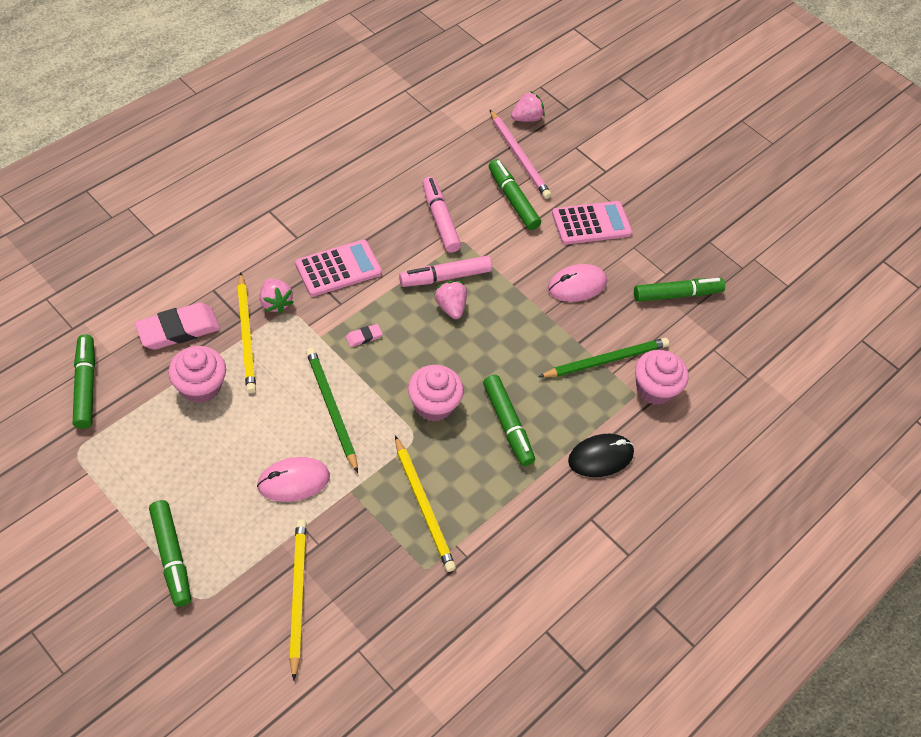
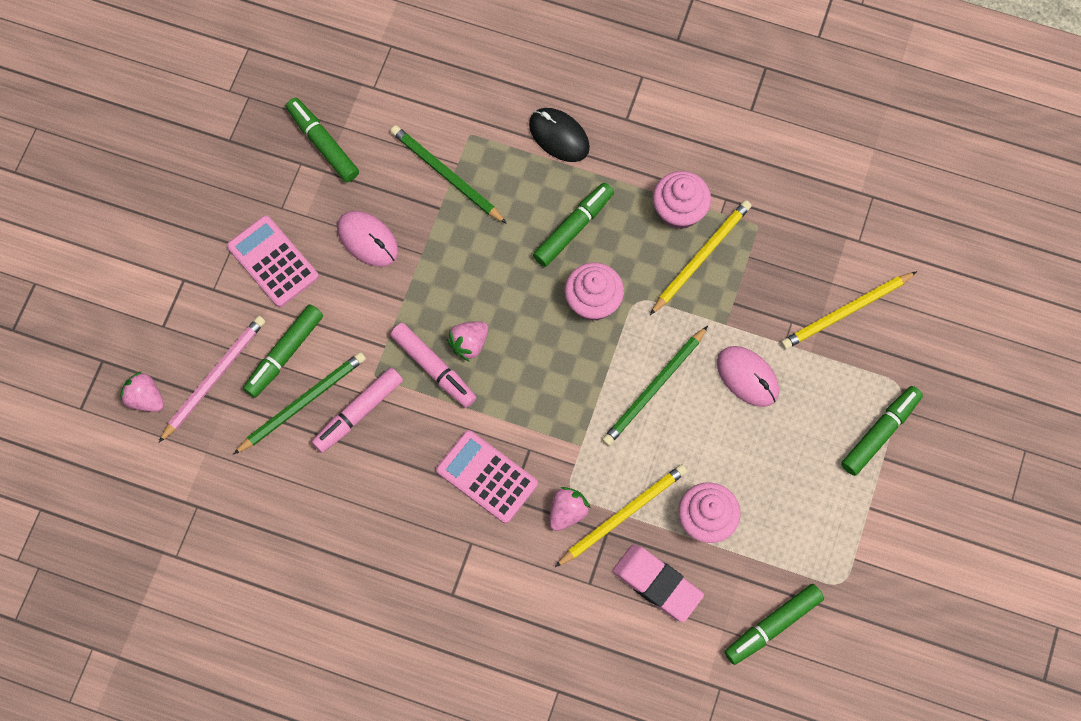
camera: 110 degrees left, 15 degrees up
pink eraser [346,324,383,347] -> none
pink cupcake [635,350,689,405] -> pink cupcake moved to [653,171,711,229]
none -> green pencil [234,352,366,454]

